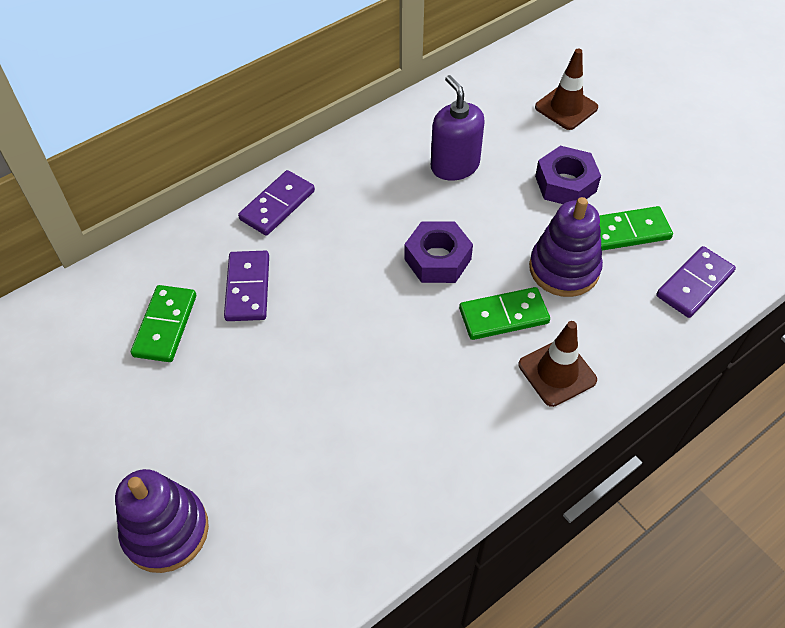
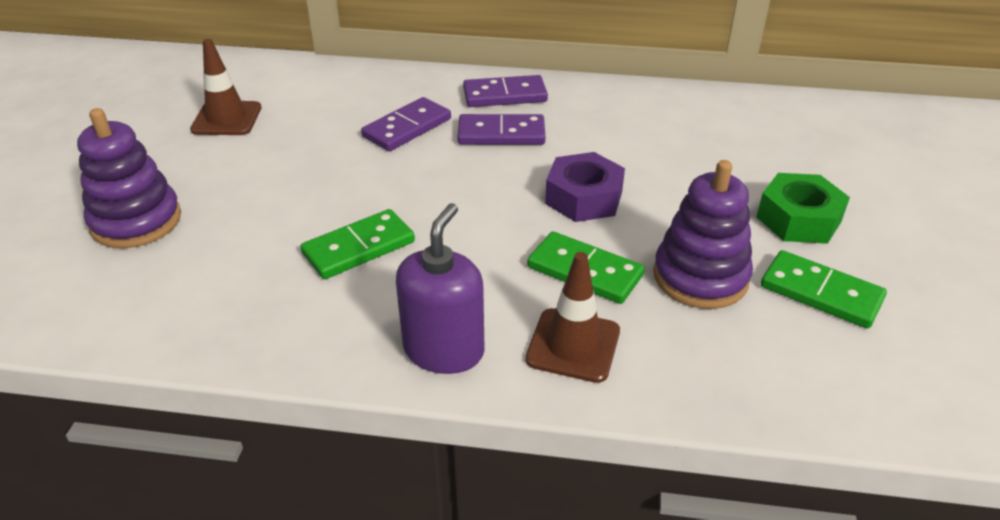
camera: 45 degrees right, 15 degrees down
green domino [131,285,196,362] -> green domino moved to [300,209,415,279]
purple soap dispenser [431,75,485,181] -> purple soap dispenser moved to [396,203,485,374]
brown traffic cone [535,49,598,130] -> brown traffic cone moved to [190,39,262,135]
purple nut [535,146,601,204] -> green nut [756,173,850,244]
purple domino [656,246,736,318] -> purple domino moved to [458,114,546,145]

